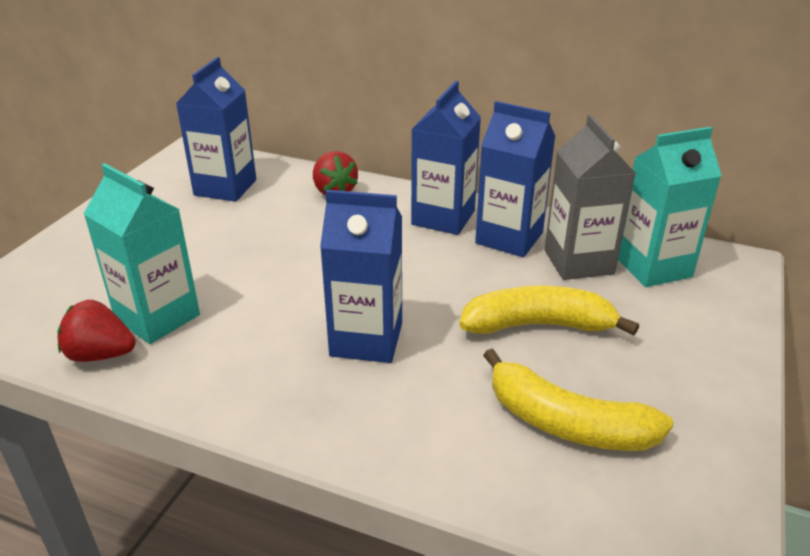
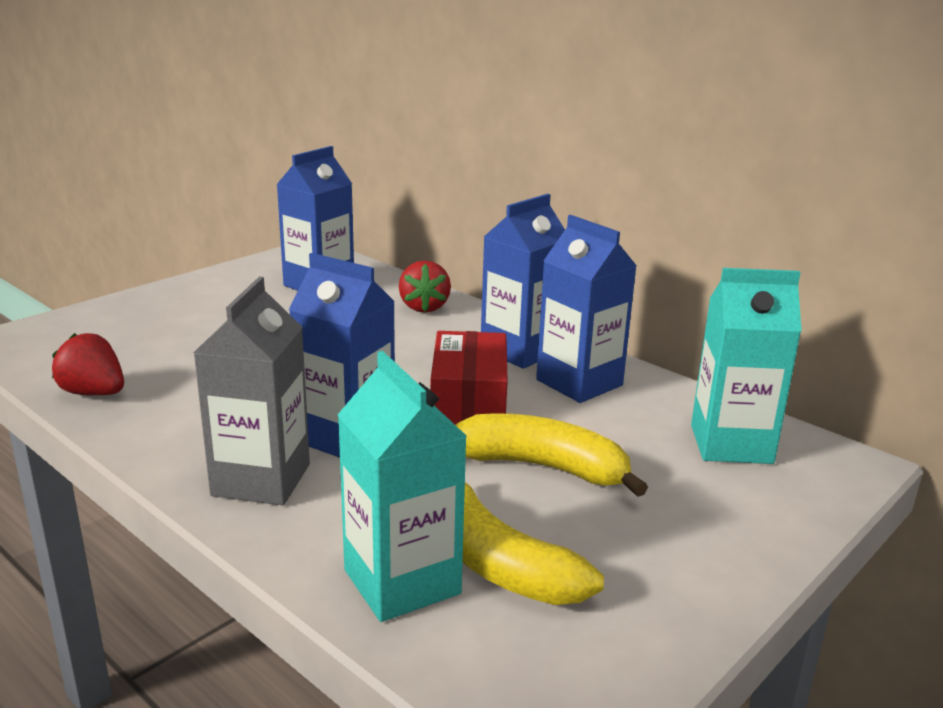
camera: 20 degrees right, 10 degrees down
turquoise carton [84,163,200,344] -> turquoise carton moved to [338,351,467,622]
grey carton [544,115,635,280] -> grey carton moved to [193,277,310,506]
none -> red box [431,331,508,425]

